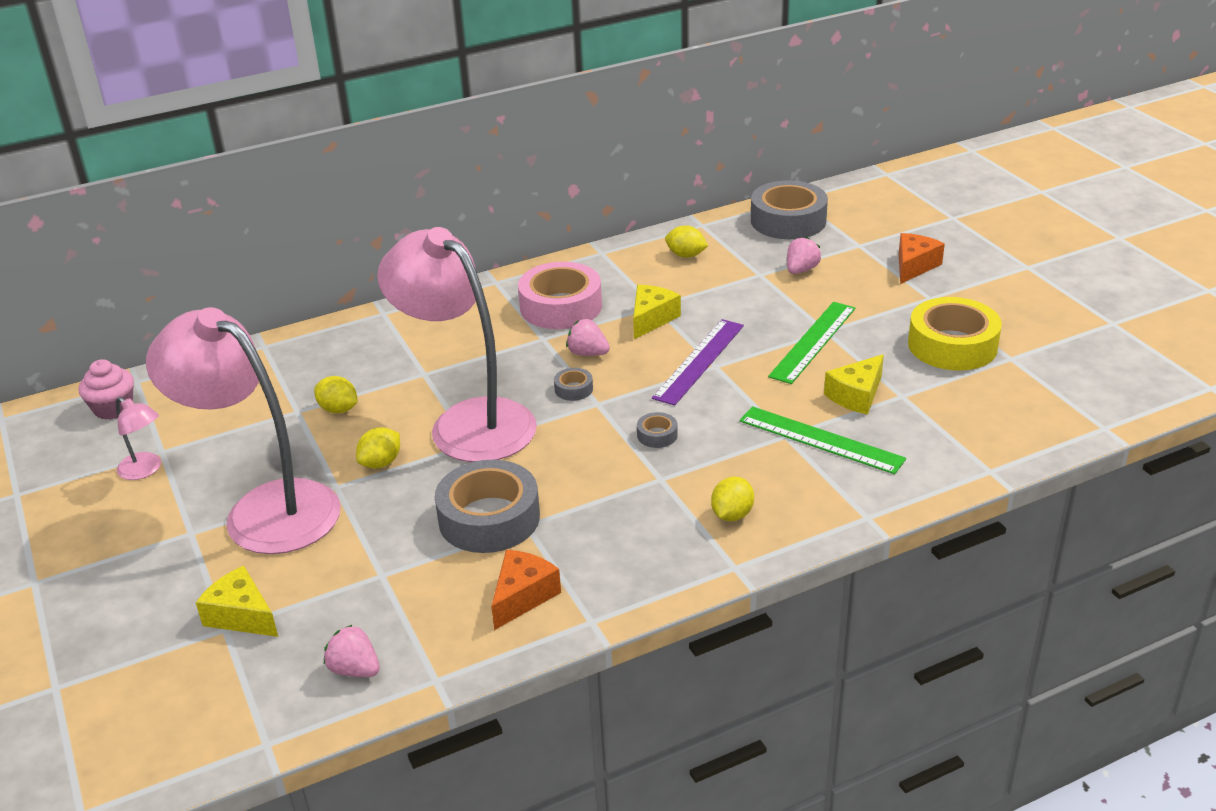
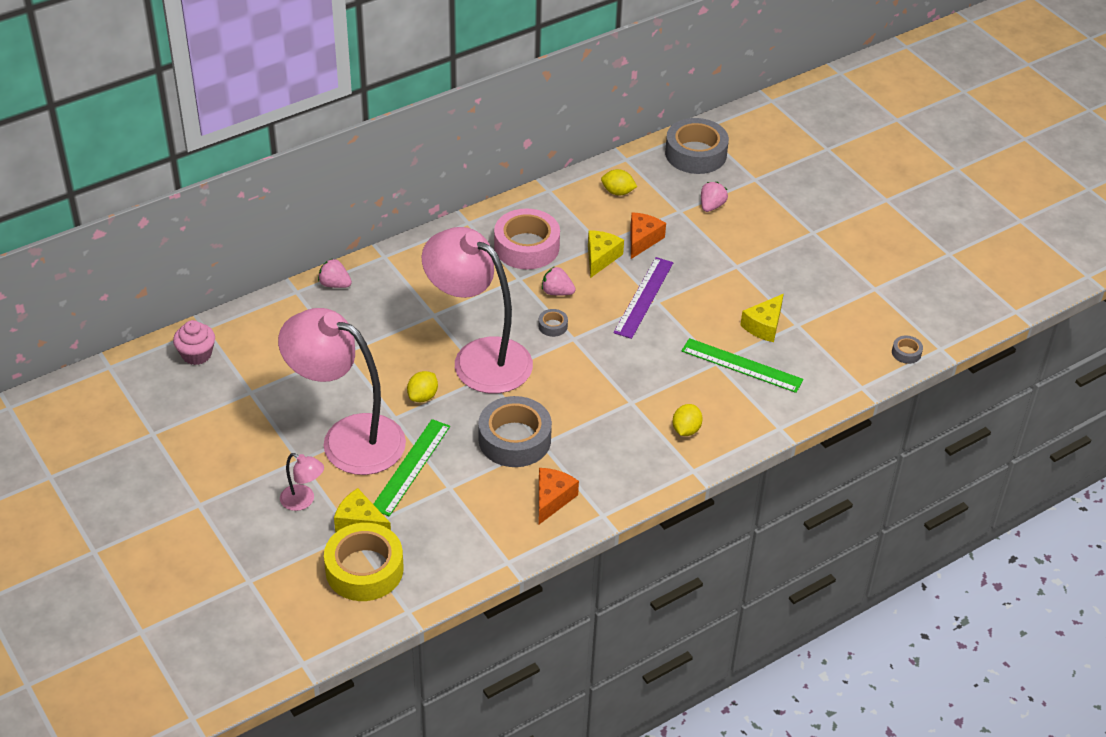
camera: 10 degrees left, 10 degrees up
pink lamp [116,397,161,480] -> pink lamp moved to [280,453,324,511]
yellow lemon [314,376,358,414] -> none
pink strawberry [324,625,380,677] -> pink strawberry moved to [318,258,352,288]
grey tape [637,412,678,448] -> grey tape moved to [892,336,923,364]
green ruler [768,302,855,384] -> green ruler moved to [373,419,450,516]
orange cheese [899,233,945,284] -> orange cheese moved to [630,212,666,259]
yellow tape [908,297,1002,371] -> yellow tape moved to [324,523,404,601]

